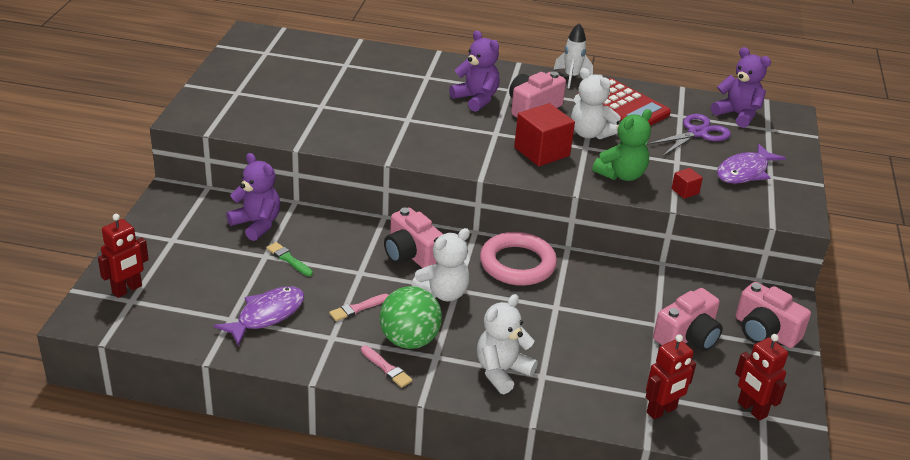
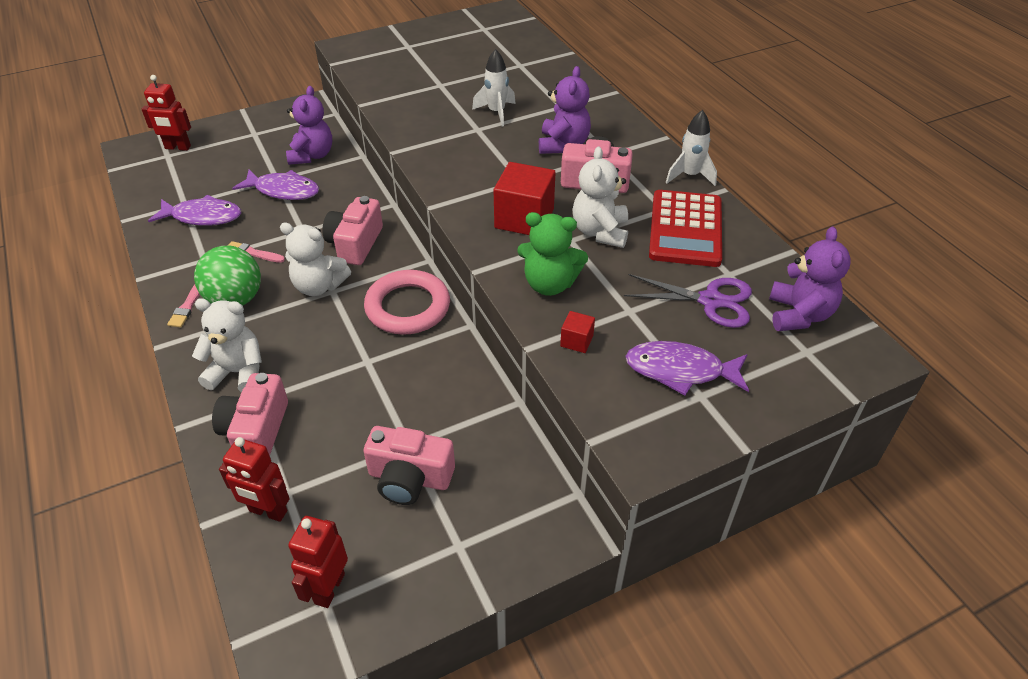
camera: 55 degrees right, 10 degrees up
green brush [266,242,313,276] -> purple fish [232,170,319,200]
pink camera [736,282,811,348] -> pink camera moved to [212,373,288,456]
none -> white rocket [472,49,516,127]

